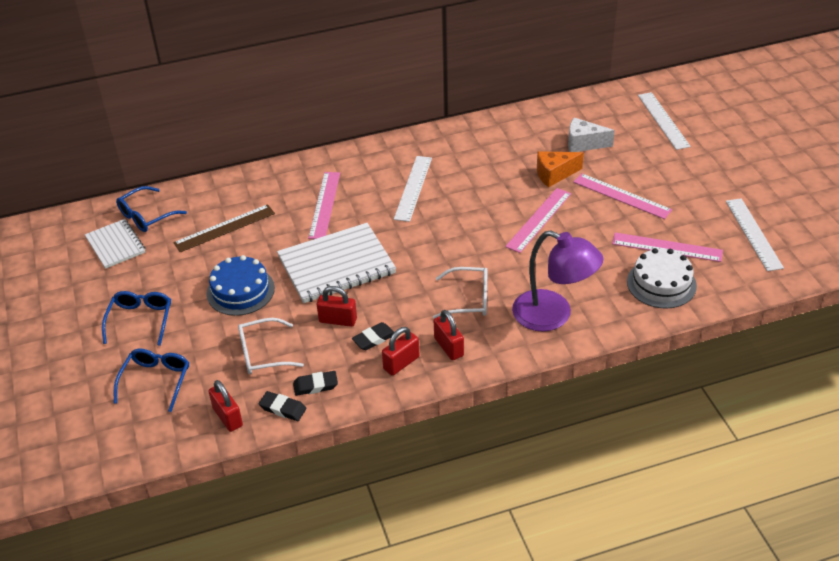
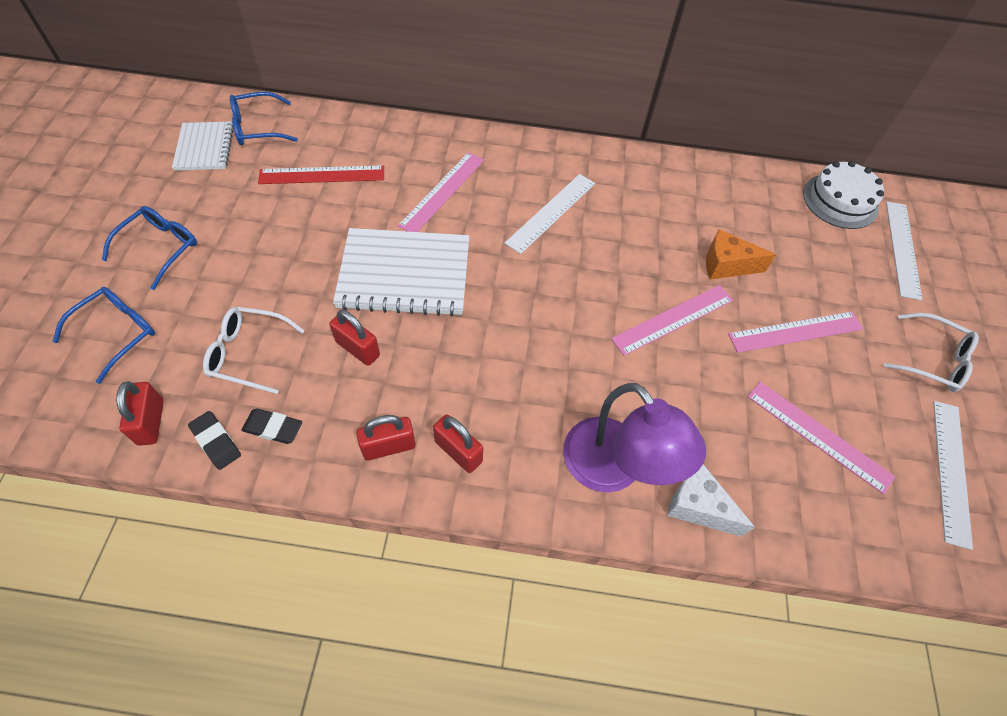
camera: 20 degrees right, 15 degrees up
brown ruler [173,204,275,253] -> red ruler [258,165,384,184]
blue cake [207,255,275,316] -> none
black eraser [352,322,394,350] -> none
white glasses [433,267,487,319] -> white glasses moved to [883,313,979,392]
red padlock [434,310,464,360] -> red padlock turned 45 degrees counterclockwise [433,414,483,473]
white cheese [568,118,615,152] -> white cheese moved to [667,464,755,537]
pink ruler [573,173,672,219] -> pink ruler turned 75 degrees counterclockwise [728,311,863,353]
white cake [627,248,697,309] -> white cake moved to [803,161,884,229]

